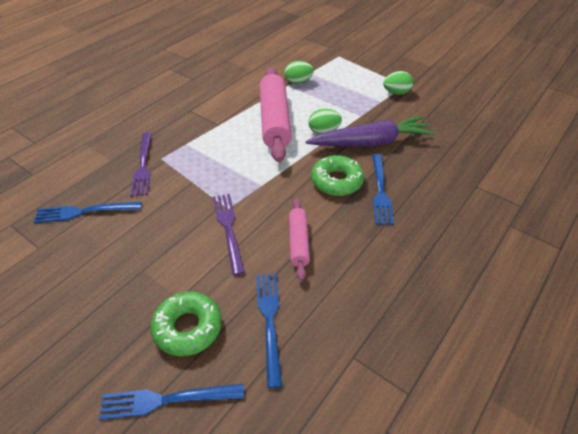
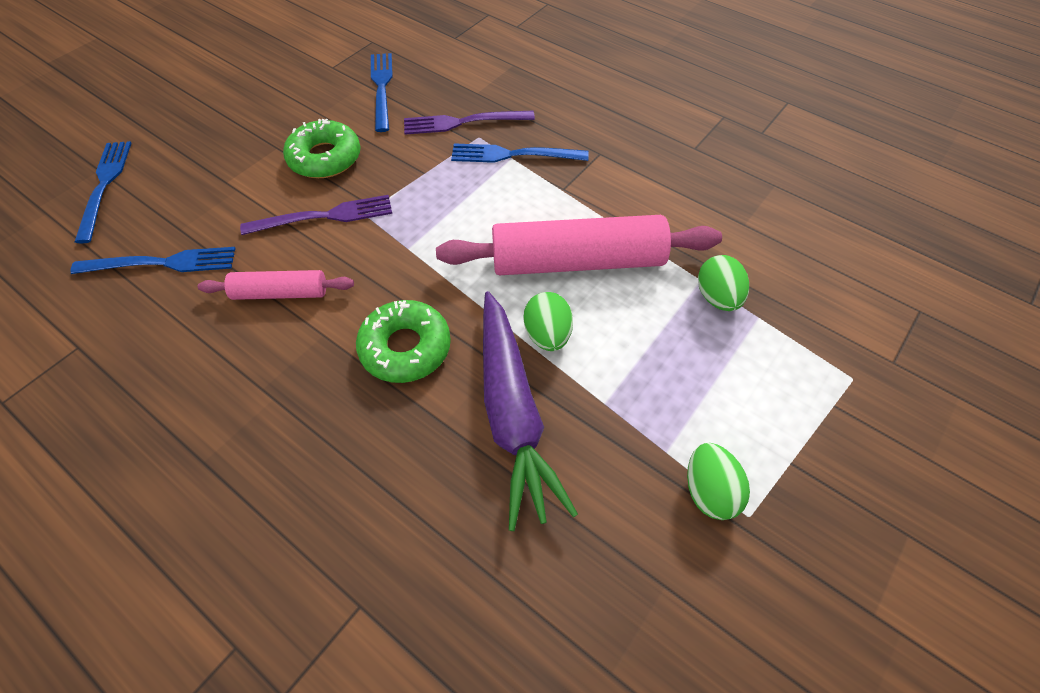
camera: 90 degrees right, 10 degrees up
green donut [151,291,222,356] -> green donut moved to [283,119,360,178]
blue fork [372,154,394,225] -> blue fork moved to [451,143,589,163]

